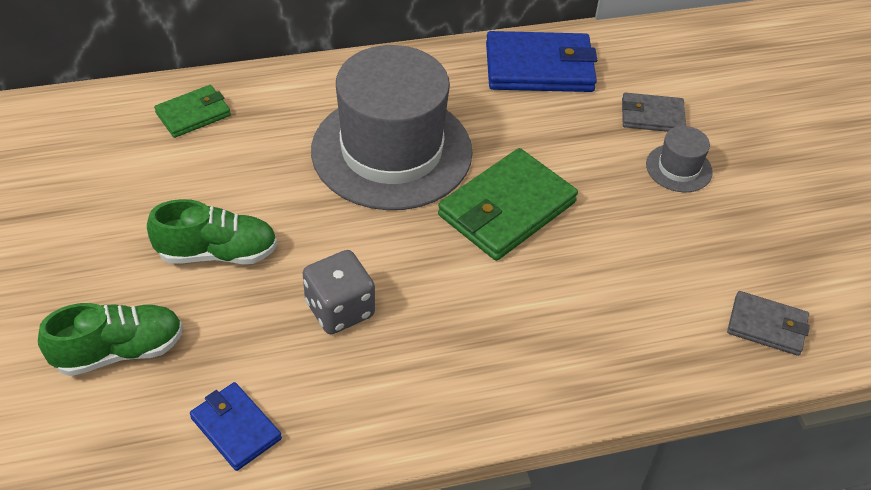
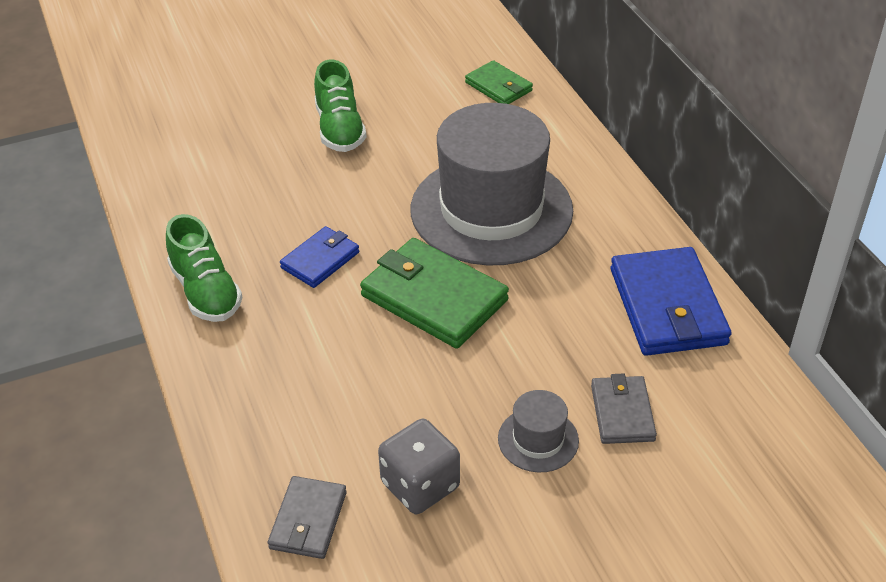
camera: 85 degrees right, 5 degrees down
green shoe [38,303,183,376] -> green shoe moved to [166,214,243,322]
blue wallet [190,382,282,471] -> blue wallet moved to [280,226,359,288]
grey dice [303,250,375,334] -> grey dice moved to [378,419,460,514]

